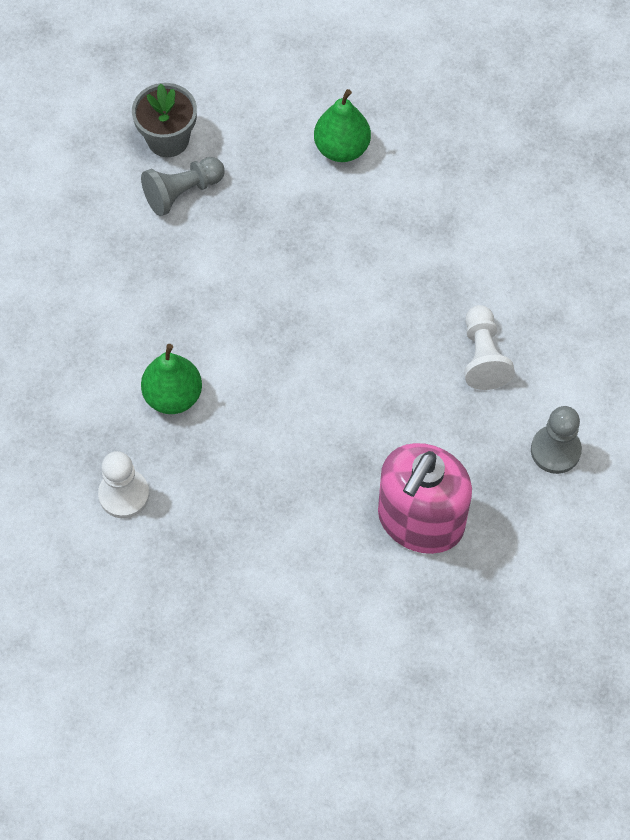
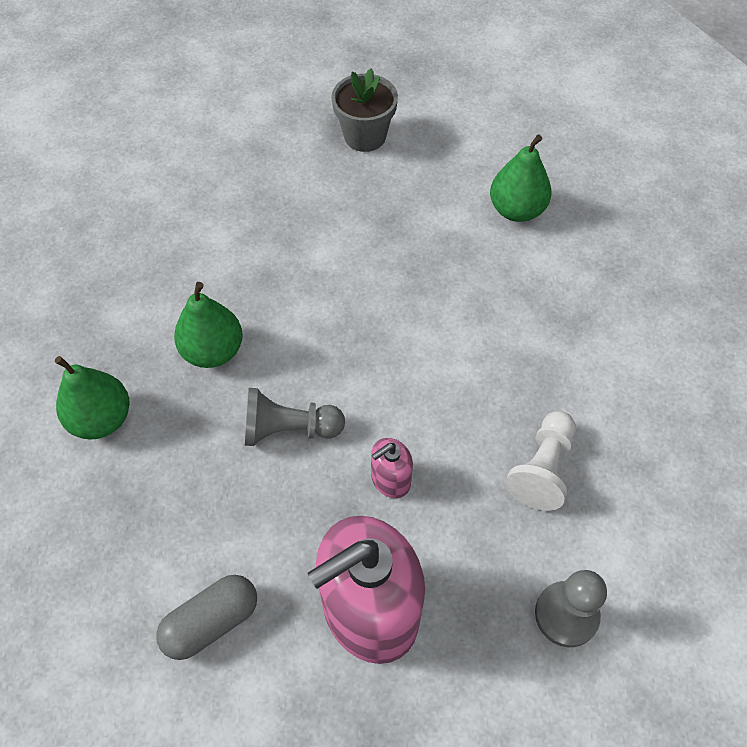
camera: 30 degrees right, 5 degrees down
white pawn [98,451,149,518] -> green pear [55,356,130,440]
grey pawn [141,157,225,216] -> grey pawn moved to [245,388,345,446]
none -> grey capsule [156,575,257,660]
none -> pink soap dispenser [371,438,413,498]

